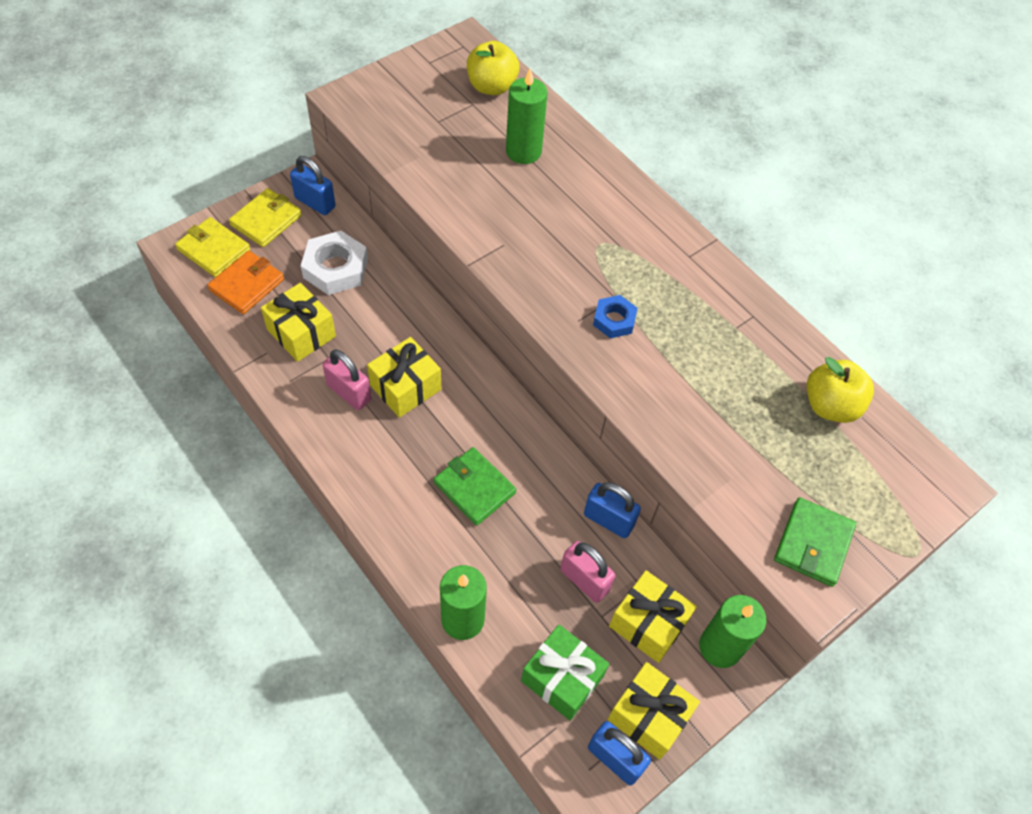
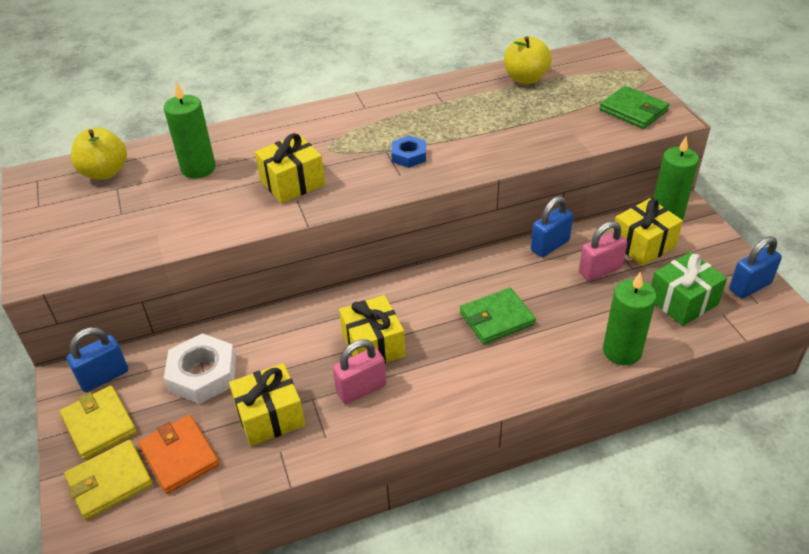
camera: 65 degrees left, 15 degrees down
yellow gift [608,662,700,760] -> yellow gift moved to [255,133,325,204]

